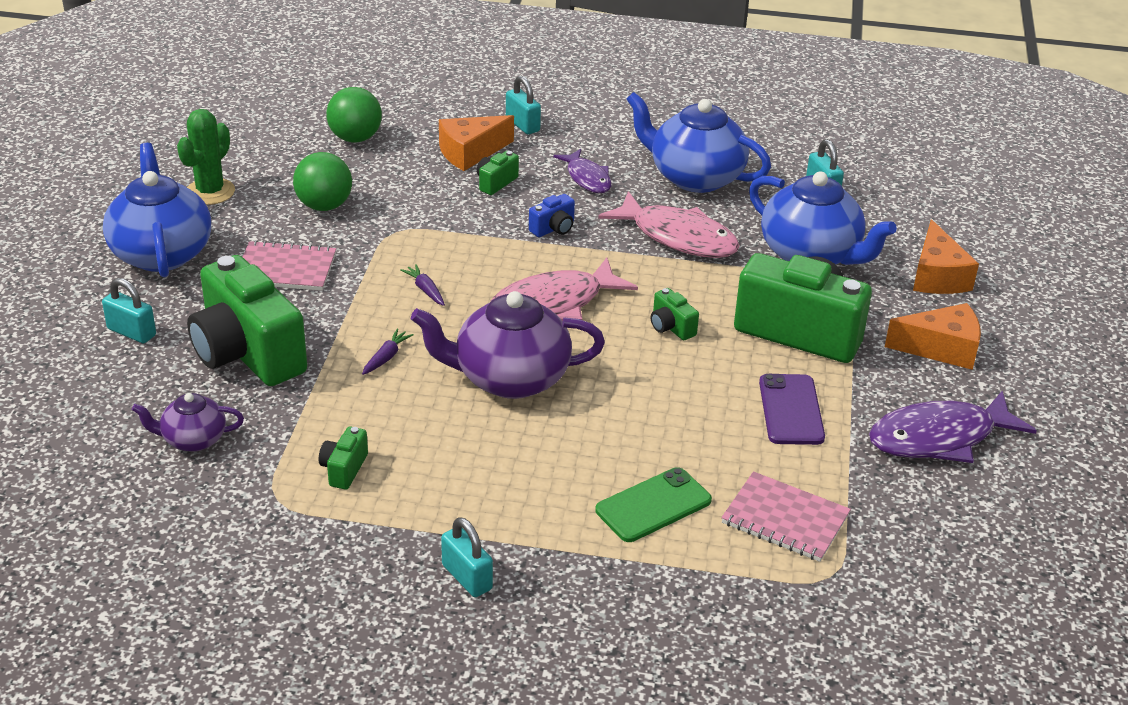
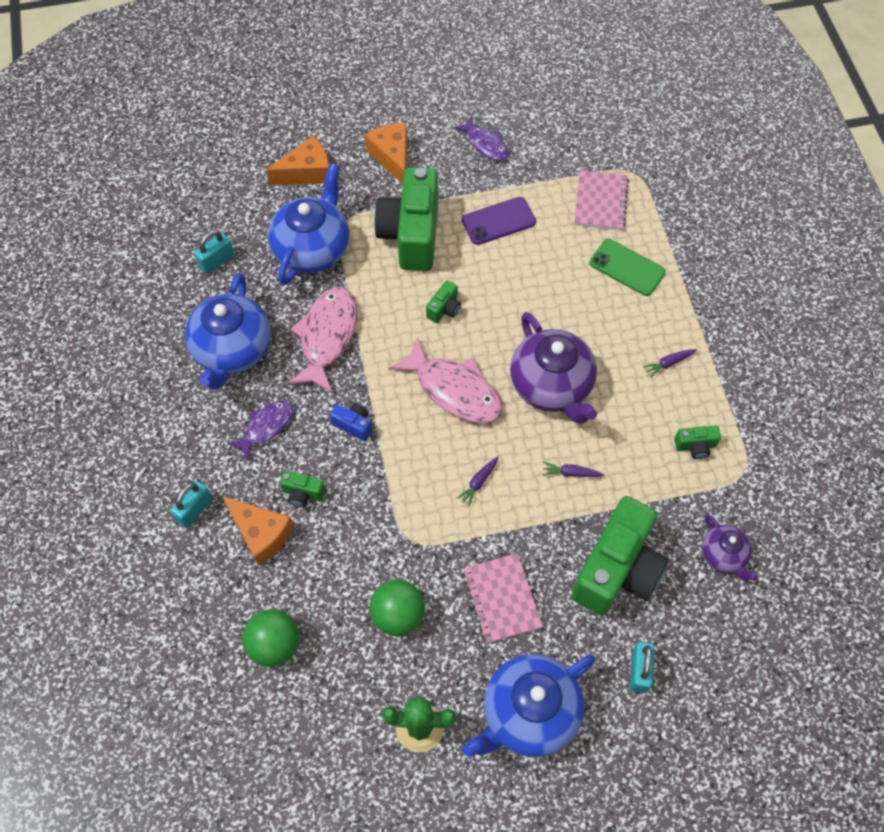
camera: 110 degrees left, 25 degrees up
turquoise padlock [441,517,493,597] -> none
purple fish [869,391,1037,463] -> purple fish [453,116,508,161], size x0.60
none -> purple carrot [643,349,697,378]

